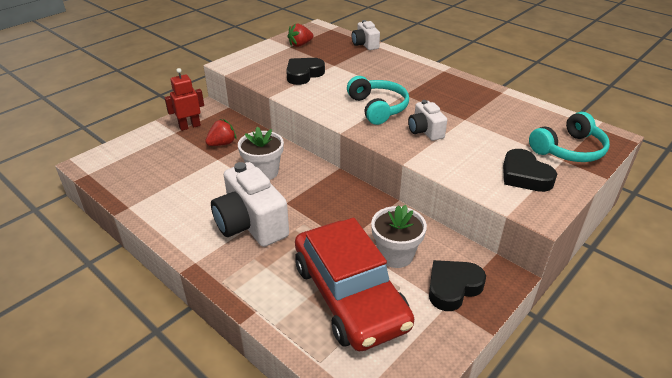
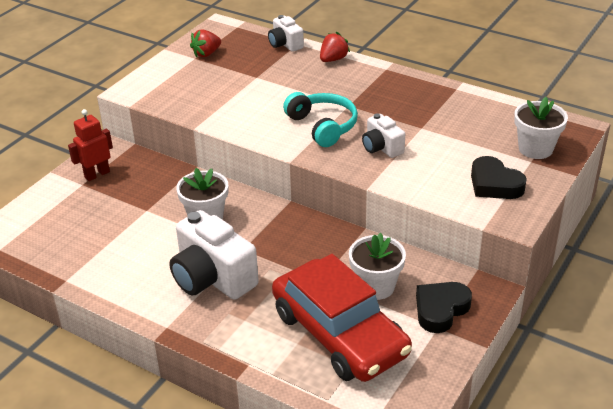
camera: 10 degrees left, 0 degrees up
red strawberry [205,119,237,146] -> red strawberry moved to [320,32,350,62]
black heart [286,58,325,85] -> none
turquoise headphones [529,112,610,162] -> white flower pot [514,97,568,159]

